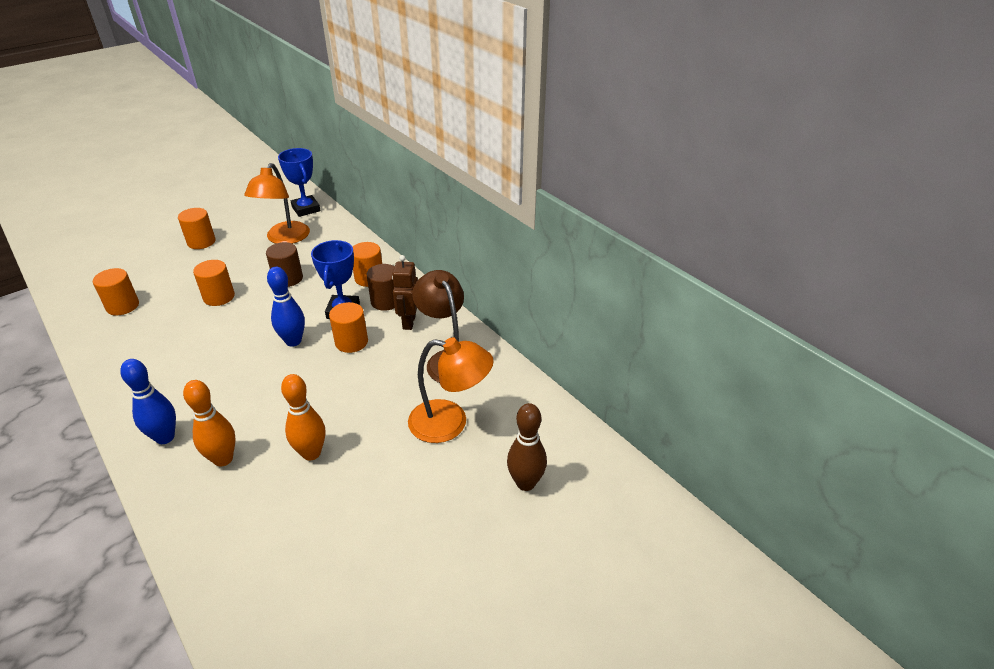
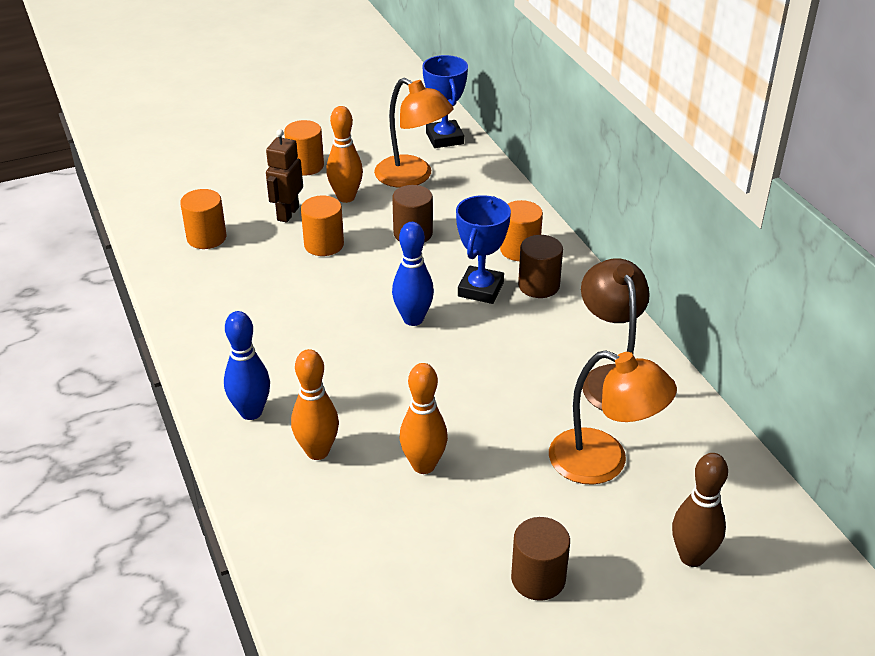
camera: 15 degrees right, 0 degrees up
orange lamp [244,163,310,244] -> orange lamp turned 75 degrees counterclockwise [374,78,454,188]
orange cylinder [329,302,368,353] -> none
brown robot [392,255,418,330] -> brown robot moved to [266,129,303,223]
none -> orange bowling pin [326,106,363,203]
none -> brown cylinder [511,517,570,601]

